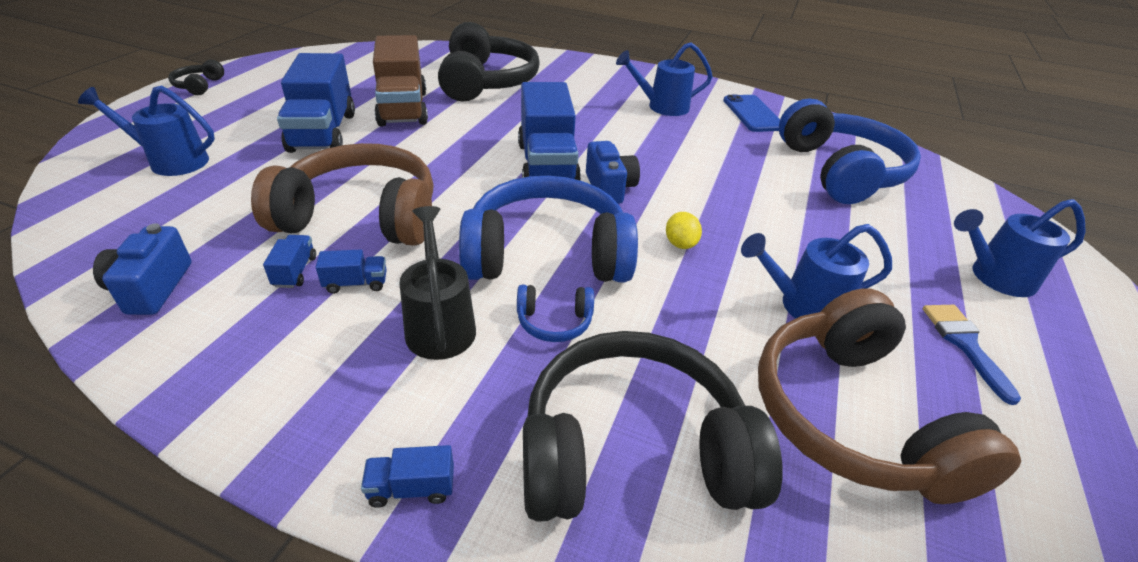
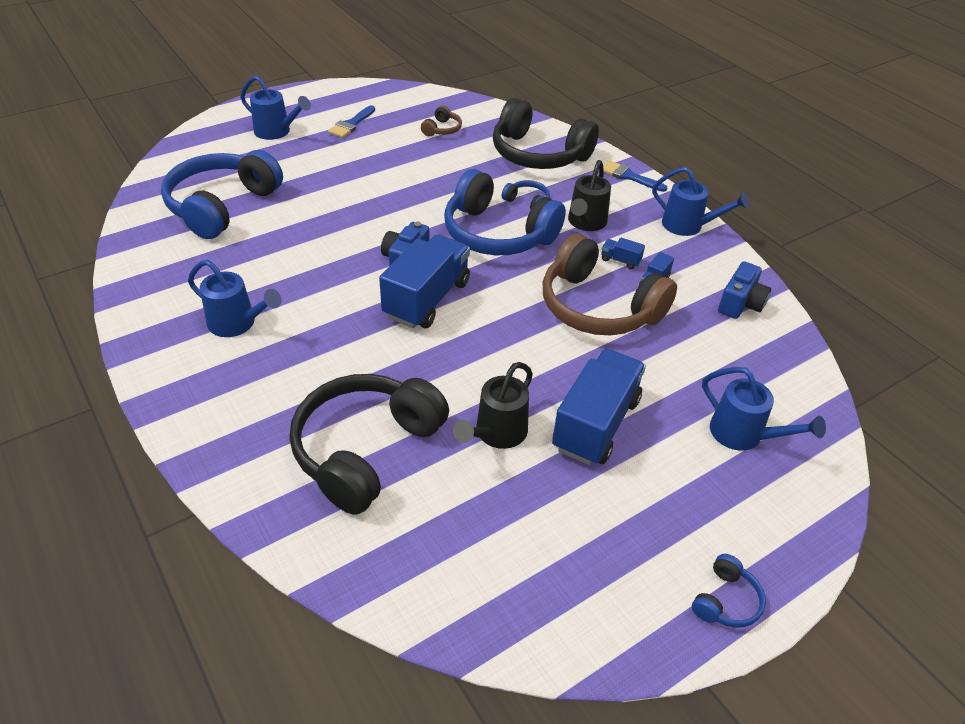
camera: 145 degrees left, 5 degrees up
black headphones [168,60,224,95] -> blue headphones [692,554,766,628]
blue truck [361,445,454,508] -> blue brush [603,160,668,192]
brown truck [373,35,428,127] -> black watering can [453,362,533,449]
yellow lemon [666,212,702,249] -> none
blue phone [723,95,780,132] -> none
blue watering can [741,224,892,319] -> blue watering can moved to [652,167,750,236]
brown headphones [758,288,1021,504] -> brown headphones [421,105,462,136], size x0.42

